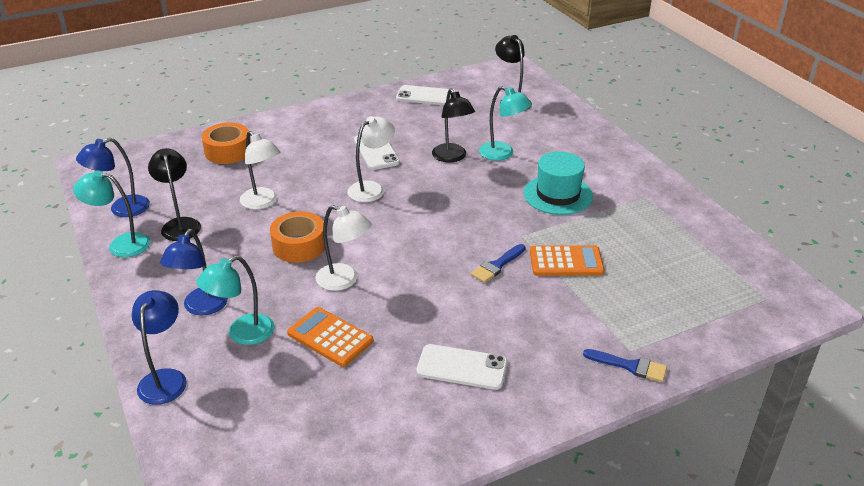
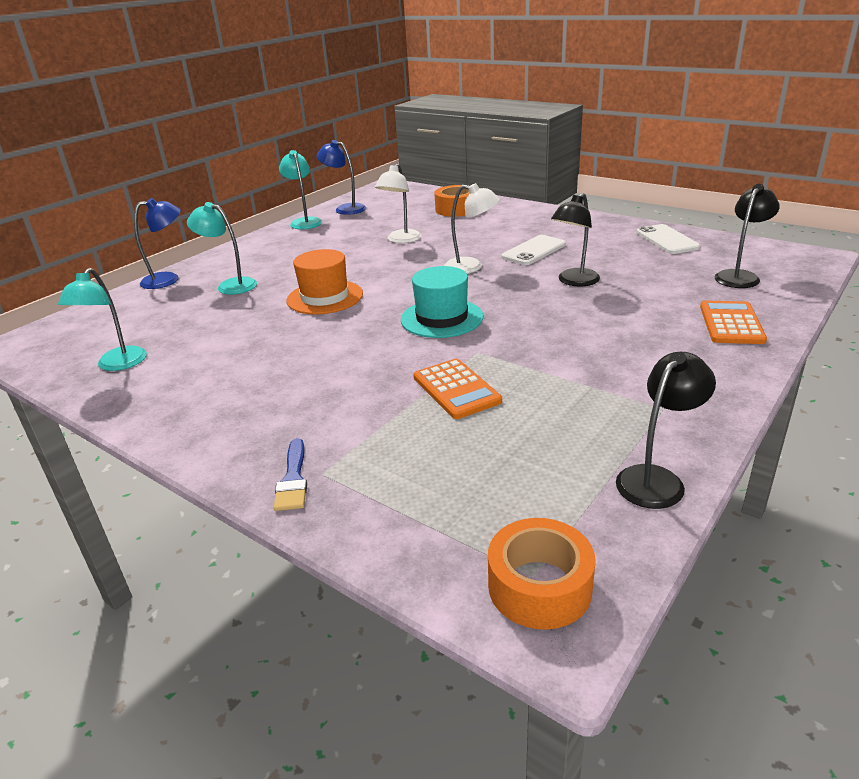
camera: 65 degrees right, 5 degrees down
black lamp [148,148,201,241] -> black lamp moved to [616,352,716,509]
blue lamp [160,229,228,315] -> none
orange tape [270,211,325,263] -> orange tape moved to [488,518,596,630]
orange calculator [287,307,373,367] -> orange calculator moved to [700,301,767,344]
white lamp [315,205,372,291] -> orange hat [287,249,363,315]
white phone [416,344,508,390] -> none
blue brush [471,244,526,283] -> none
turquoise lamp [479,86,532,161] -> turquoise lamp moved to [58,268,147,371]
turquoise hat [524,151,593,215] -> turquoise hat moved to [401,266,484,338]

